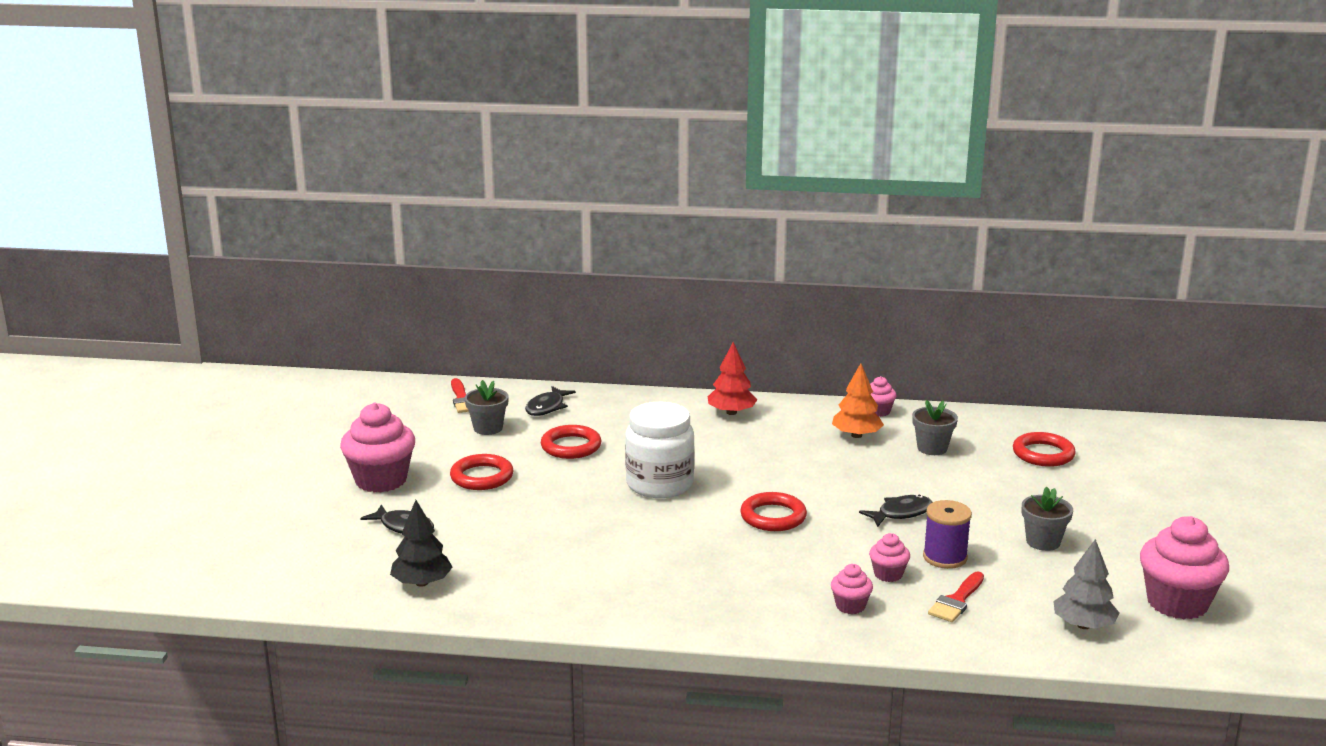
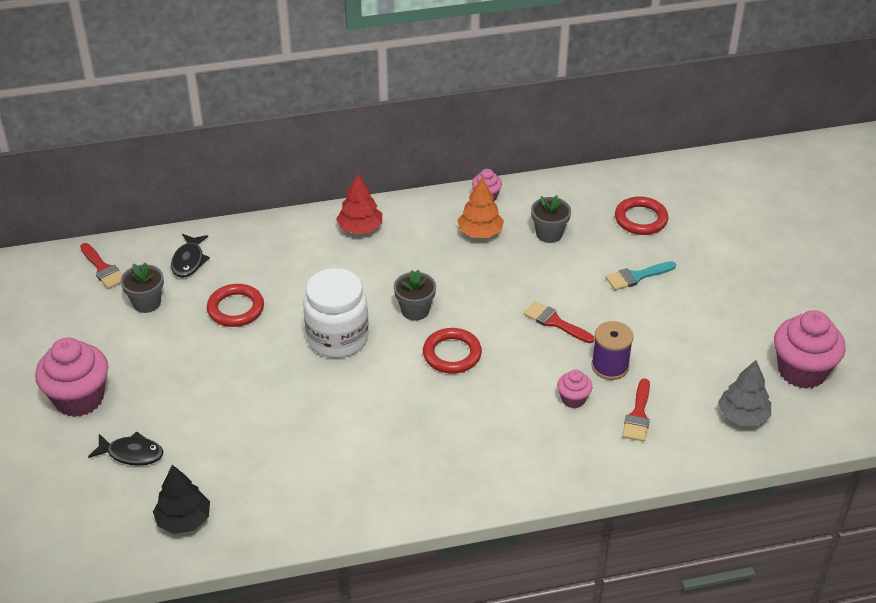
camera: 20 degrees left, 20 degrees up
red ring [450,454,513,490] -> none
pink cupcake [831,564,873,614] -> none
black fish [859,494,933,527] -> red brush [524,301,595,343]
grey flower pot [1022,487,1073,551] -> grey flower pot moved to [394,270,436,321]
none -> turquoise brush [606,261,676,290]

